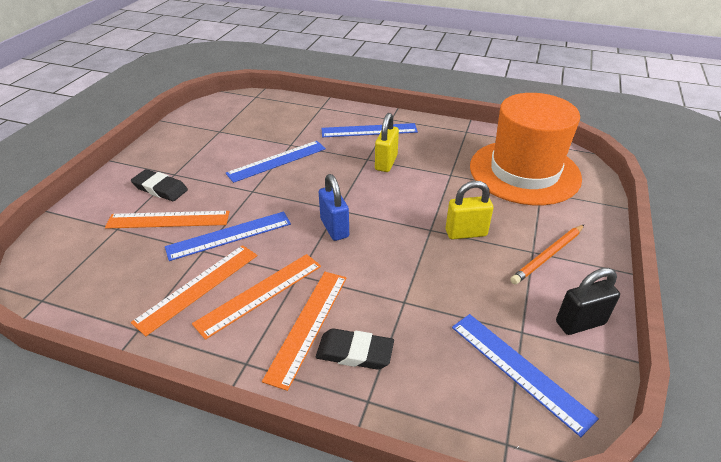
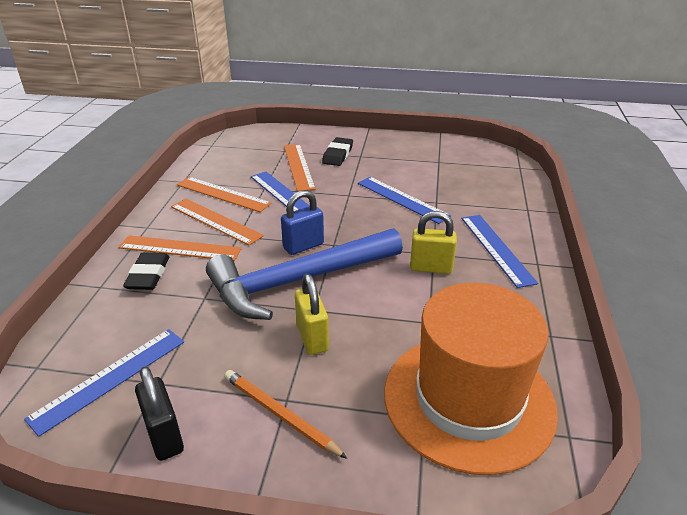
camera: 80 degrees right, 5 degrees down
none -> blue hammer [206,228,403,320]

